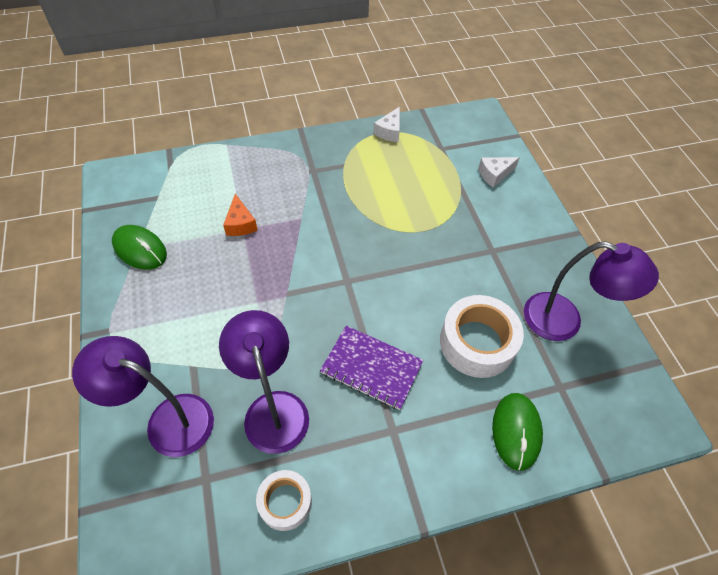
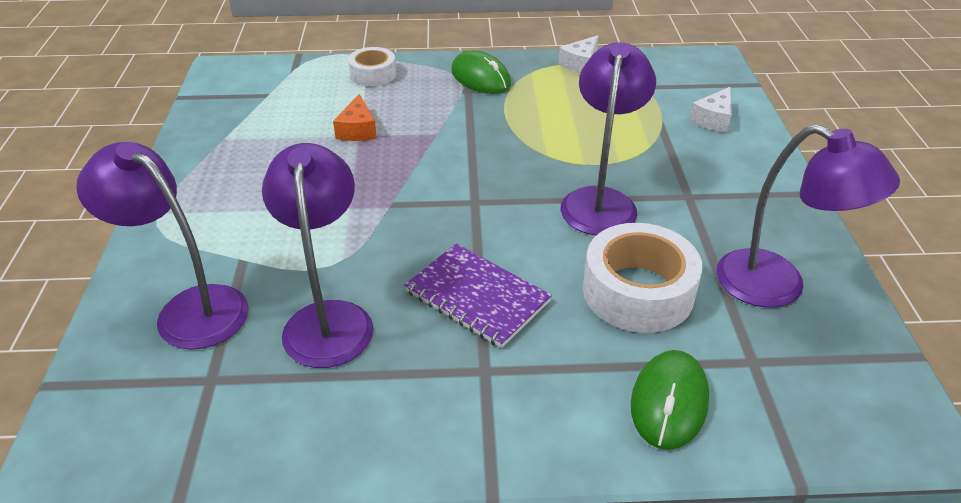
camera: 15 degrees right, 15 degrees down
green mouse [112,225,167,270] -> green mouse moved to [451,51,511,94]
white tape [256,470,312,531] -> white tape moved to [348,47,396,86]
white cheese [478,157,520,187] -> white cheese turned 45 degrees counterclockwise [689,87,732,133]
none -> purple lamp [560,43,656,235]

